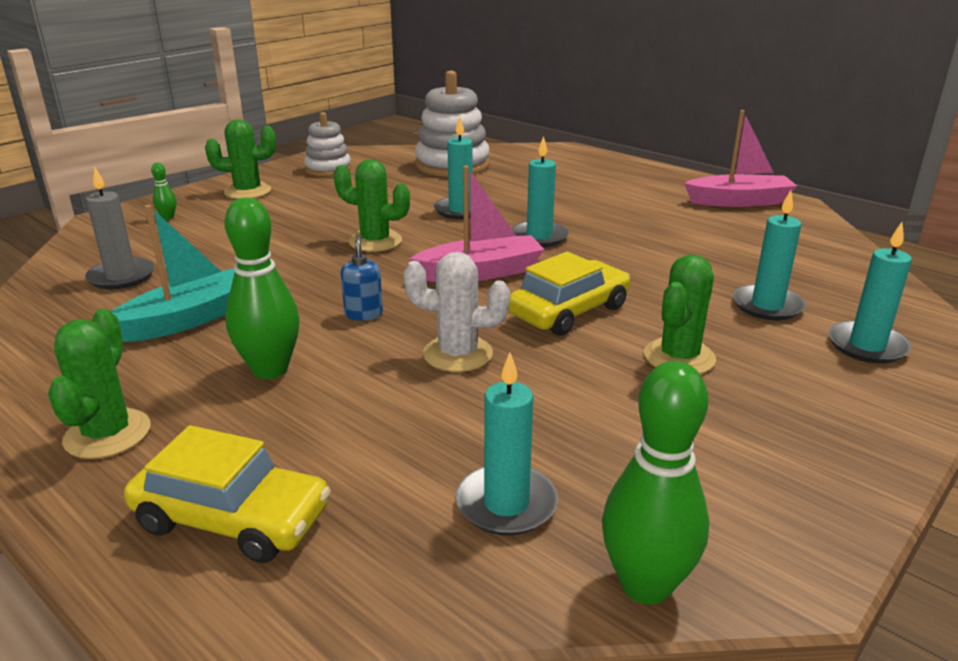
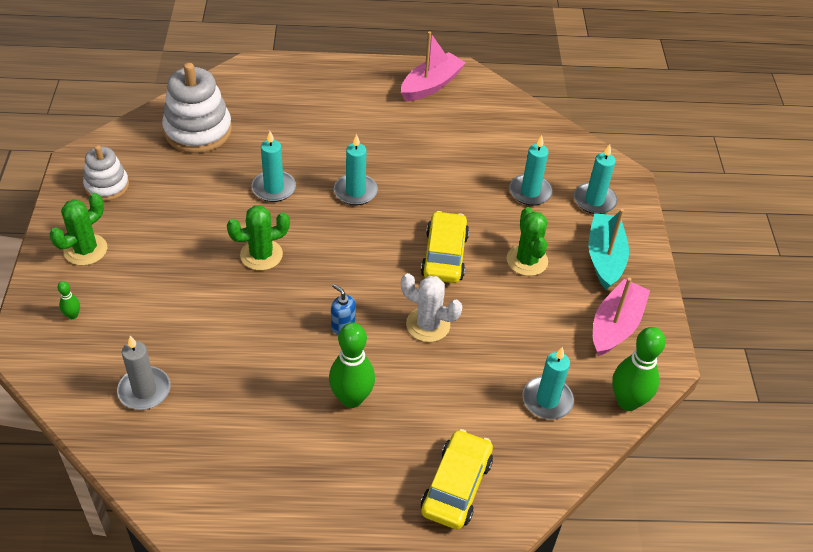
camera: 45 degrees left, 20 degrees up
green cactus [48,309,151,459] -> none
turquoise boat [111,205,235,342] -> turquoise boat moved to [588,209,629,290]
yellow car [124,425,331,563] -> yellow car turned 45 degrees counterclockwise [421,429,493,529]
white cactus [403,252,510,372] -> white cactus turned 60 degrees clockwise [401,273,462,342]
pink boat [409,166,545,282] -> pink boat moved to [593,277,650,356]

